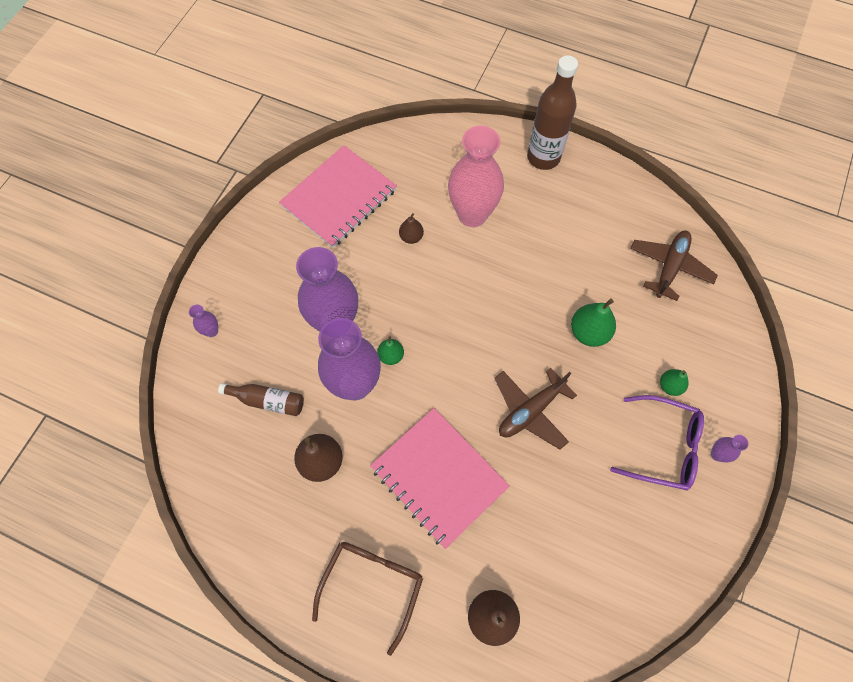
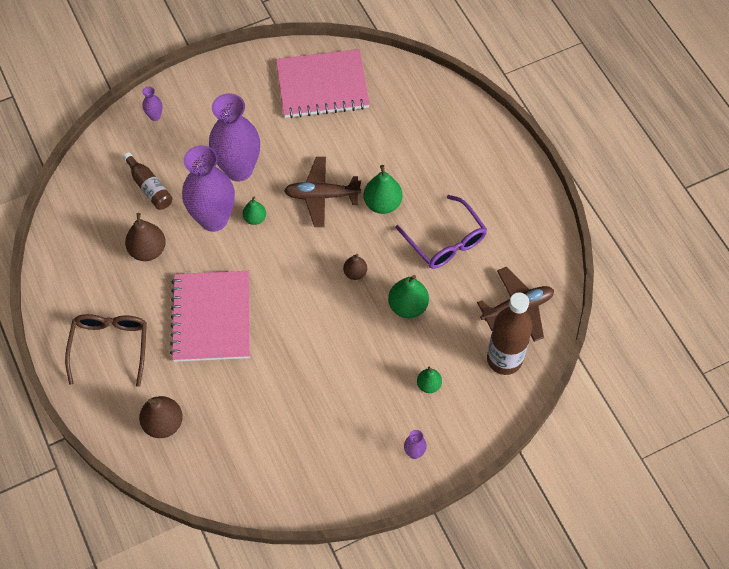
camera: 40 degrees right, 5 degrees down
brown glasses [312,542,423,656] -> brown glasses turned 60 degrees counterclockwise [65,314,147,387]
brown pear [399,213,424,244] -> brown pear moved to [343,254,367,280]
pink vase [448,126,504,227] -> none
brown plane [495,368,577,450] -> brown plane moved to [284,157,361,227]
brown bottle [527,55,578,170] -> brown bottle moved to [487,292,533,375]
purple glasses [610,395,704,490] -> purple glasses moved to [395,195,487,269]
none -> green pear [364,165,402,214]

